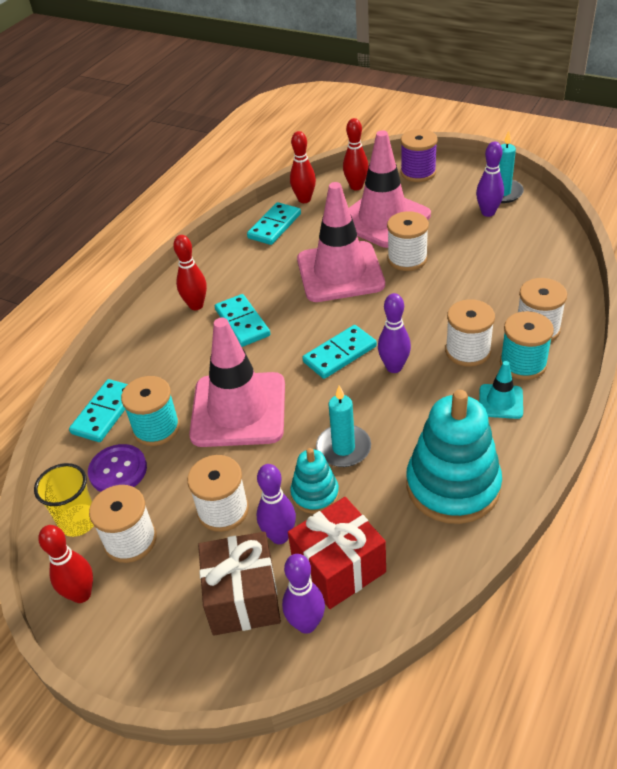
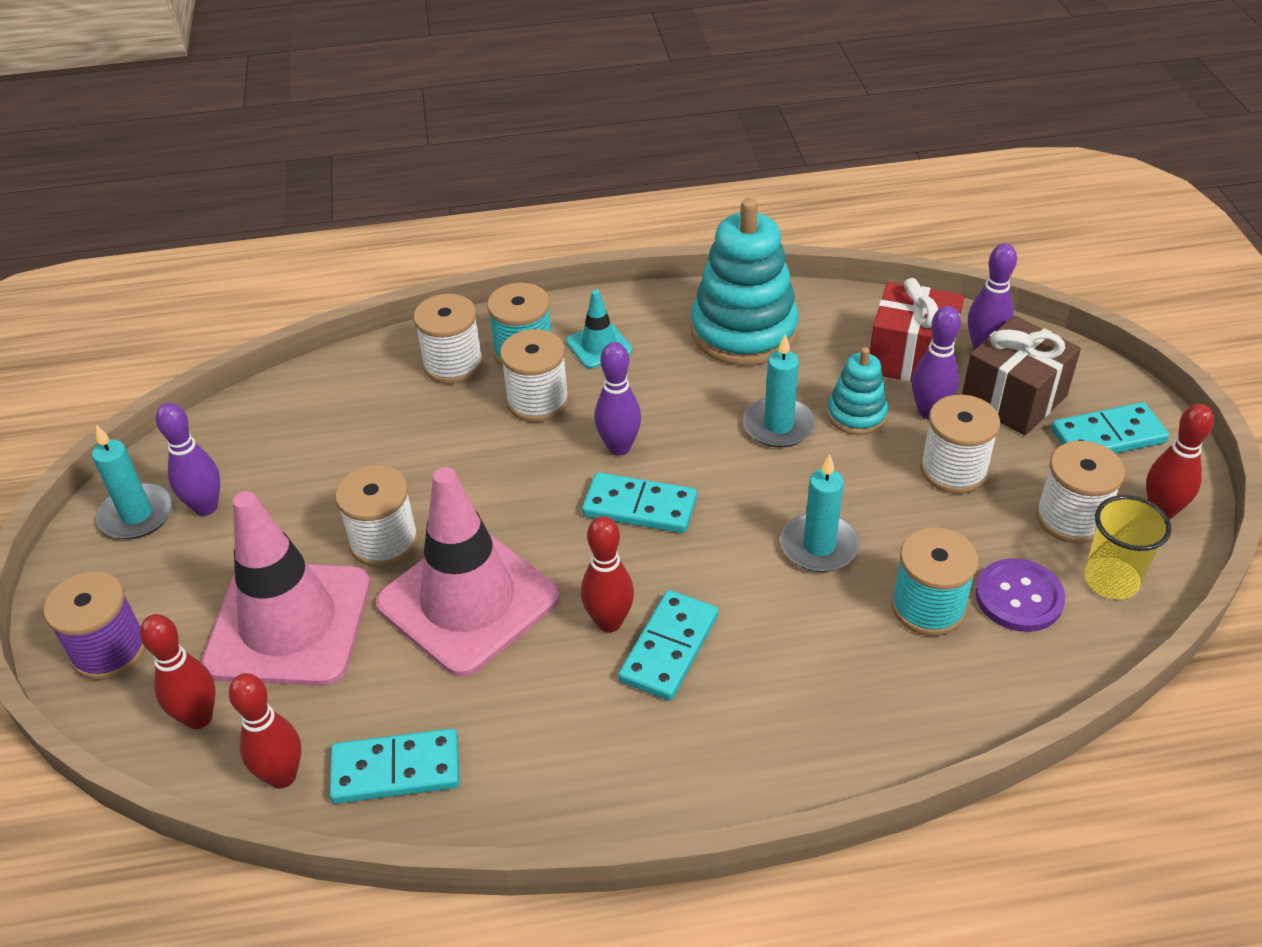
camera: 130 degrees left, 0 degrees up
turquoise domino [69,379,128,442] -> turquoise domino moved to [1051,402,1169,453]
red bowling pin [173,235,207,310] -> red bowling pin moved to [581,516,634,632]
pink traffic cone [189,318,285,447] -> turquoise candle [781,454,860,572]

